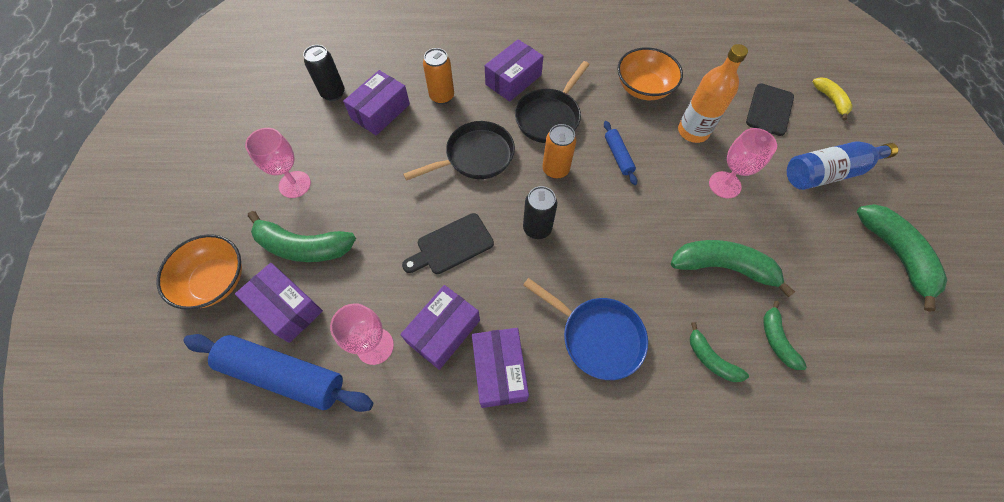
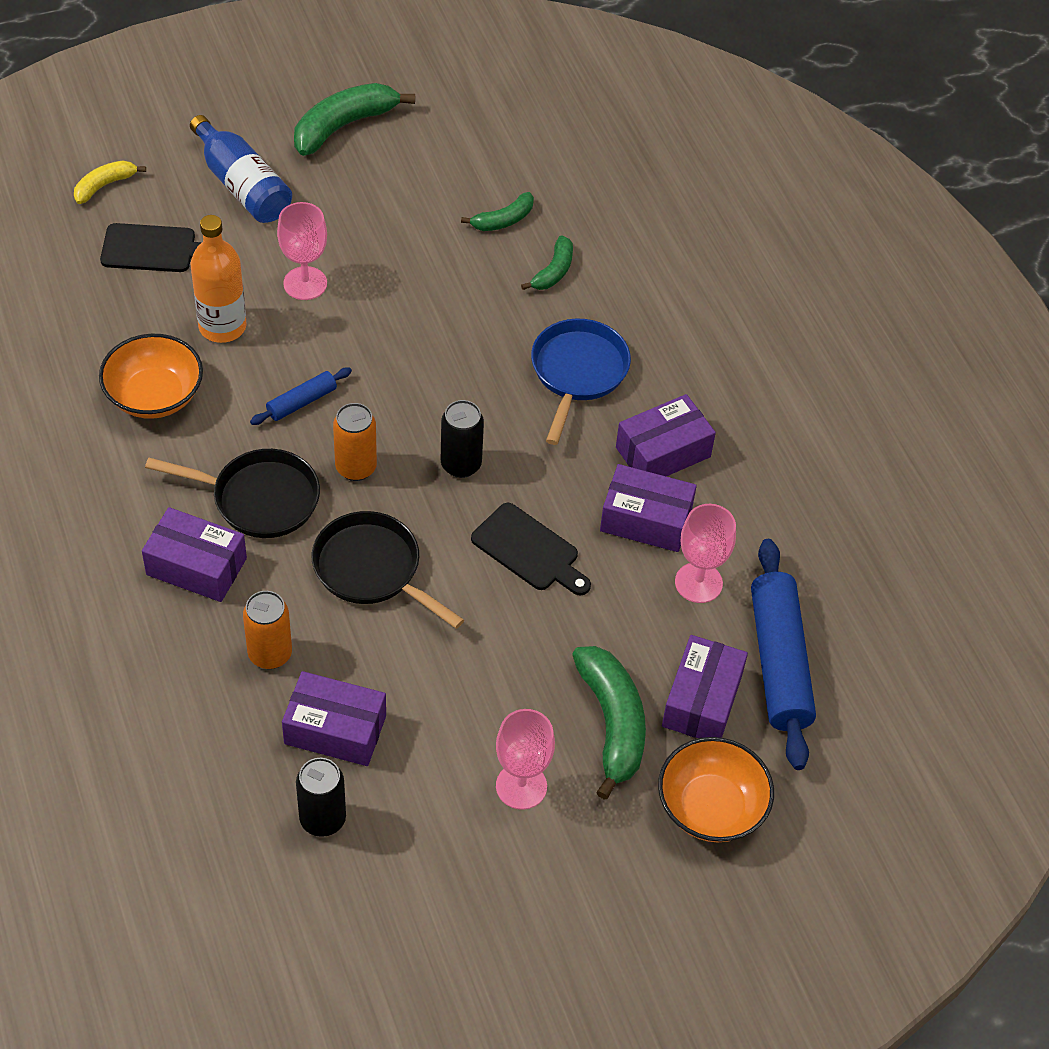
camera: 115 degrees left, 10 degrees down
green banana [671,240,795,297] -> none

